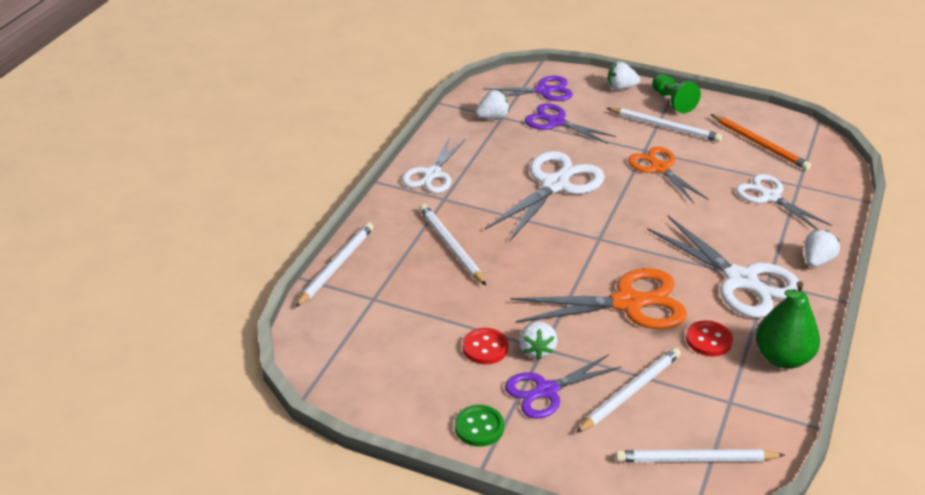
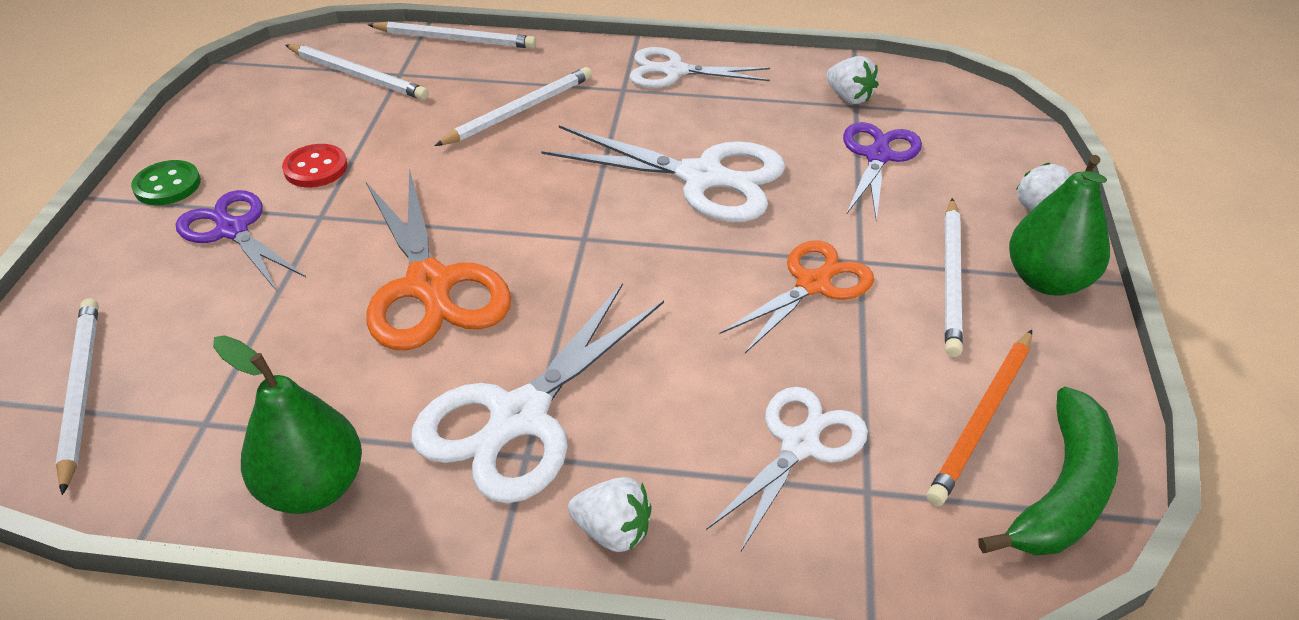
camera: 75 degrees right, 5 degrees up
purple scissors [483,76,573,101] -> none
white strawberry [519,321,558,360] -> none
white pencil [576,348,681,433] -> white pencil moved to [285,44,429,100]
green pawn [652,74,701,113] -> green pear [1009,155,1110,296]
red button [686,320,733,357] -> none
none -> green banana [978,387,1119,556]

